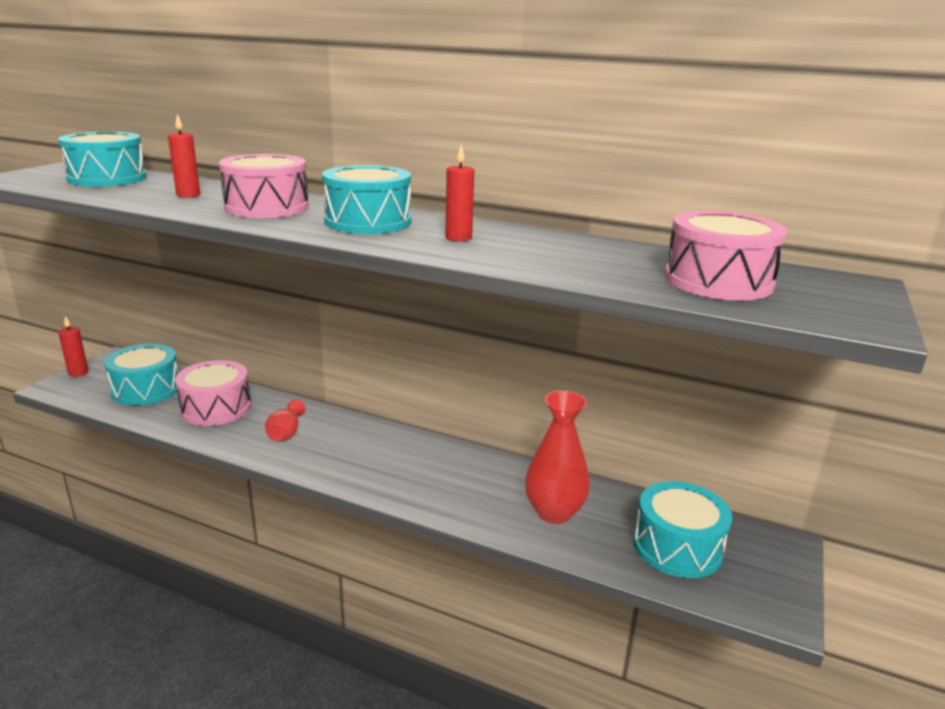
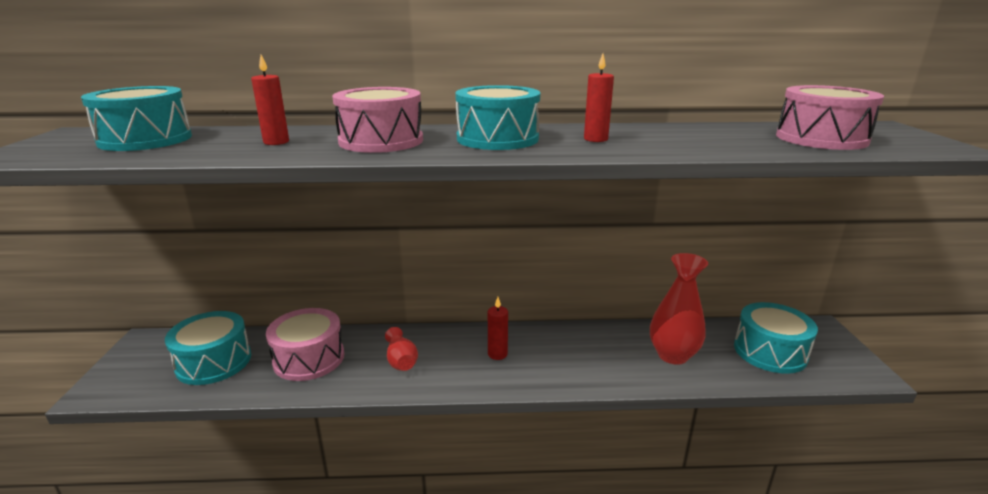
camera: 25 degrees left, 0 degrees up
red candle [58,316,88,377] -> red candle moved to [488,297,508,360]

